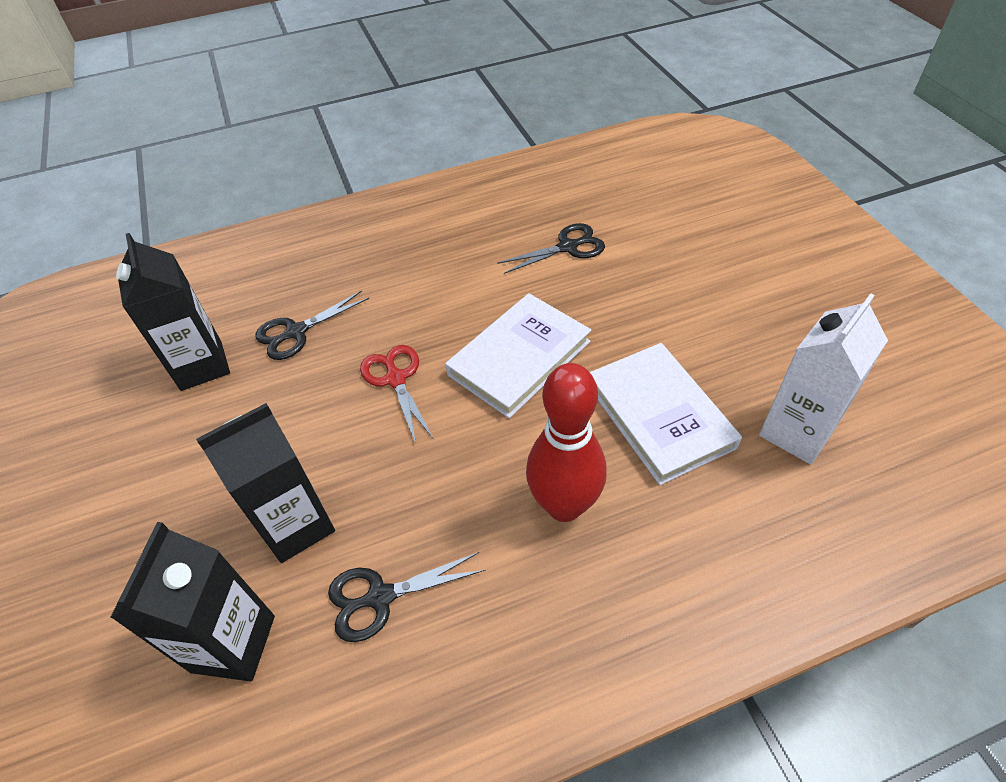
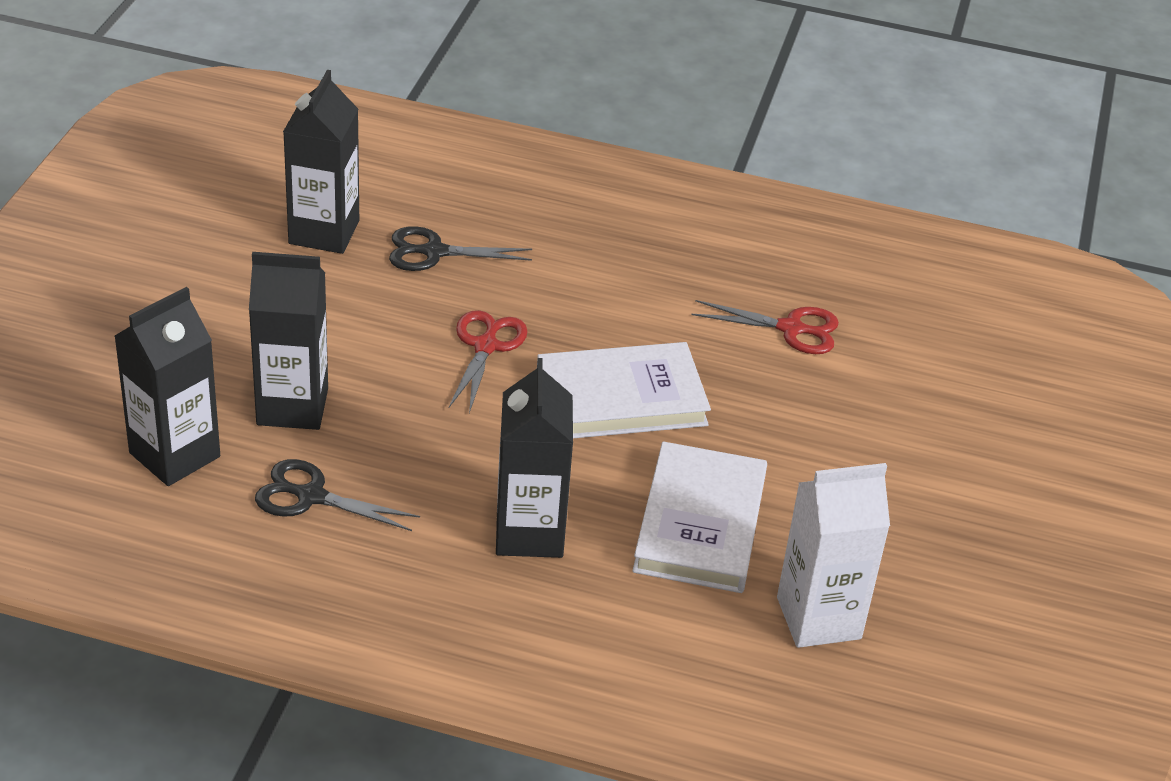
camera: 30 degrees right, 10 degrees down
black scissors [497,223,605,274] -> red scissors [692,300,839,354]
red bowling pin [526,363,607,522] -> black carton [496,358,573,558]

